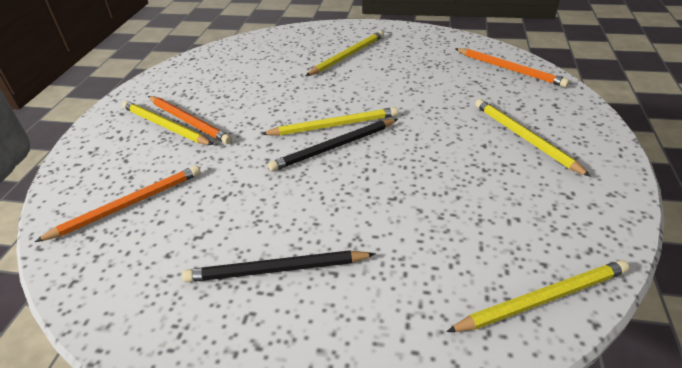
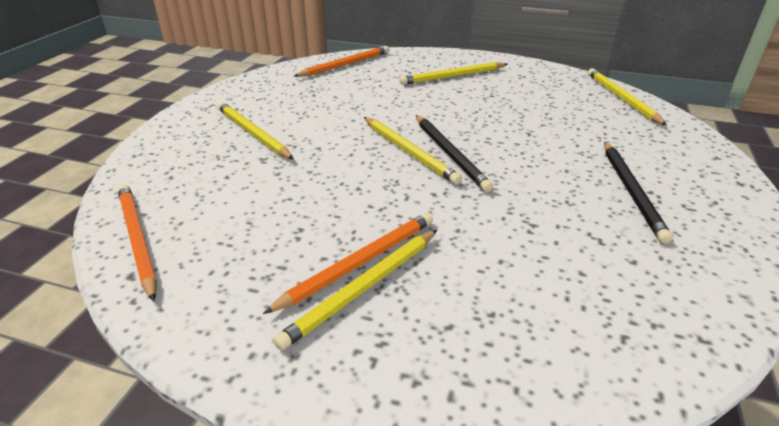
camera: 85 degrees left, 5 degrees down
orange pencil [35,165,201,242] -> orange pencil moved to [118,184,157,302]
yellow pencil [262,107,398,136] -> yellow pencil turned 150 degrees clockwise [364,117,462,185]

